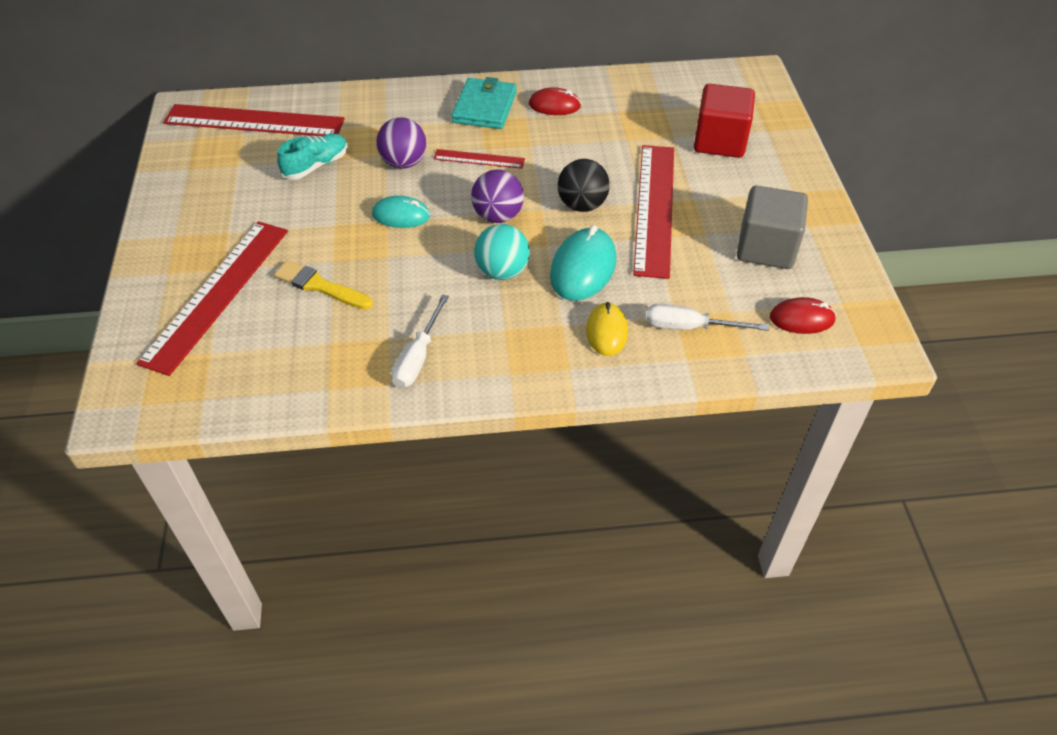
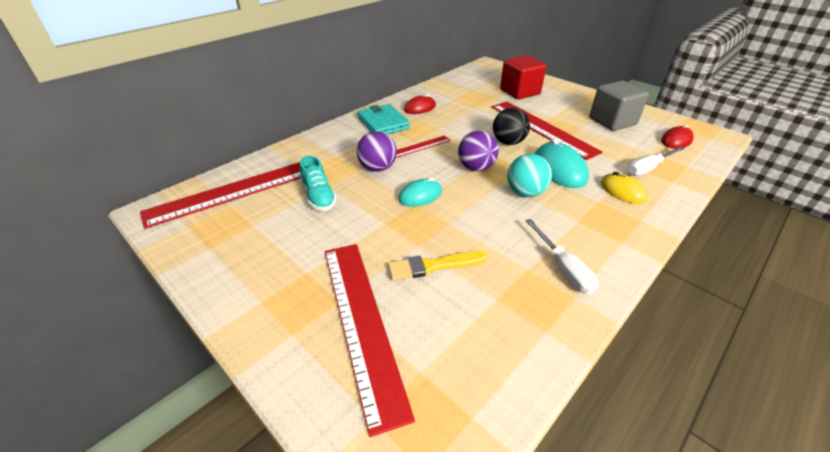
camera: 40 degrees left, 10 degrees down
turquoise shoe [277,134,348,180] -> turquoise shoe turned 150 degrees clockwise [300,156,337,211]

